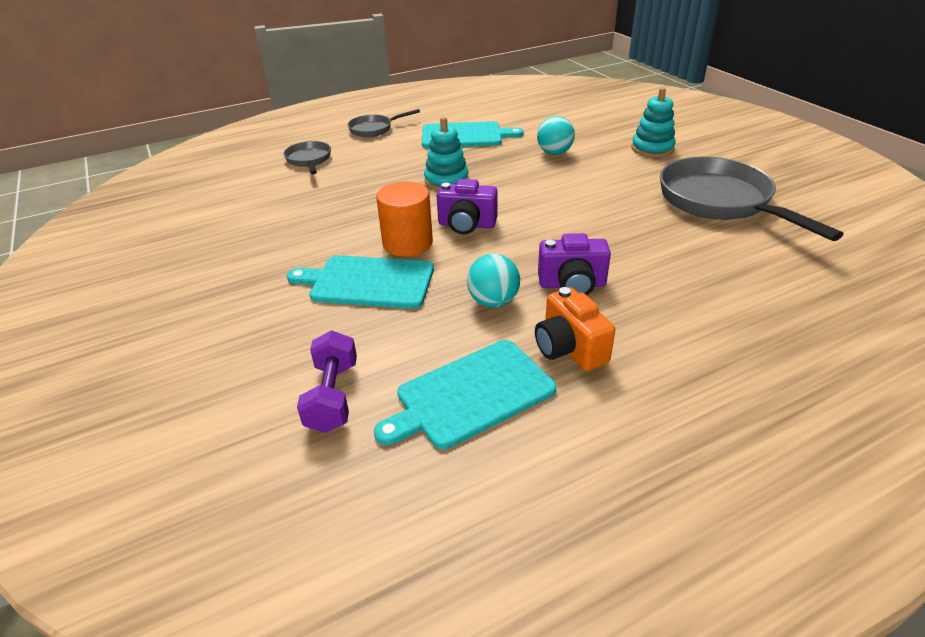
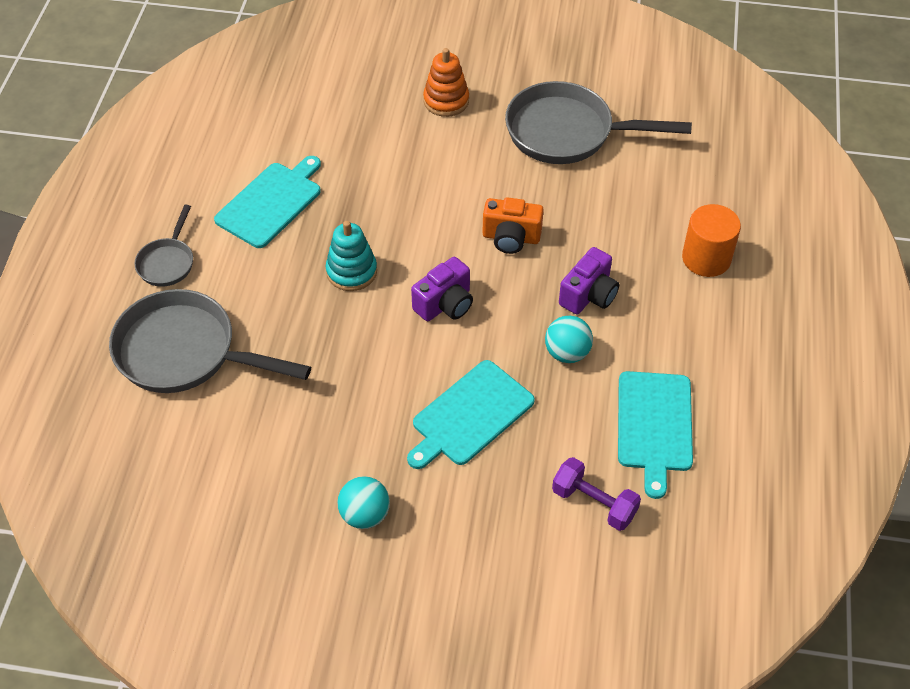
camera: 55 degrees left, 15 degrees up
grey pan [283,141,331,174] -> grey pan [109,289,311,393], size x1.98
orange cylinder [376,181,433,257] -> orange cylinder moved to [682,204,741,277]
orange camera [535,287,615,371] -> orange camera moved to [482,197,544,254]
turquoise ball [537,116,575,155] -> turquoise ball moved to [337,476,390,529]
turquoise stacking toy [632,88,676,157] -> orange stacking toy [423,48,469,117]

